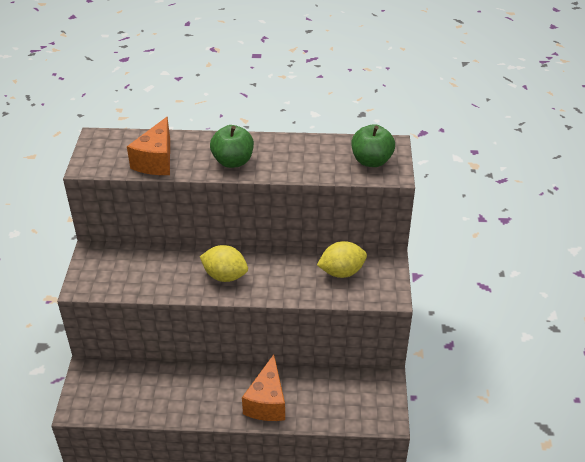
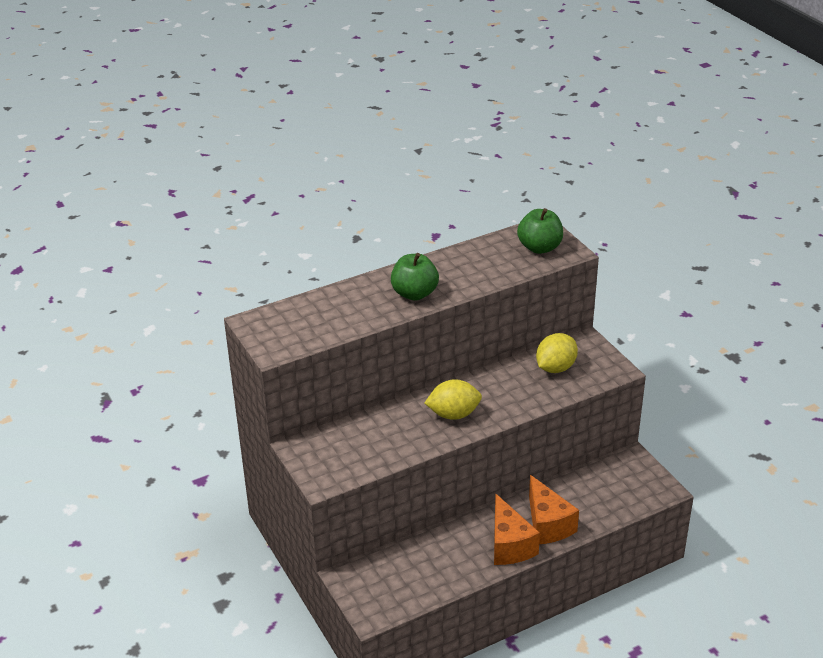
camera: 30 degrees left, 5 degrees down
orange cheese [127,117,170,175] -> orange cheese moved to [494,494,540,565]

